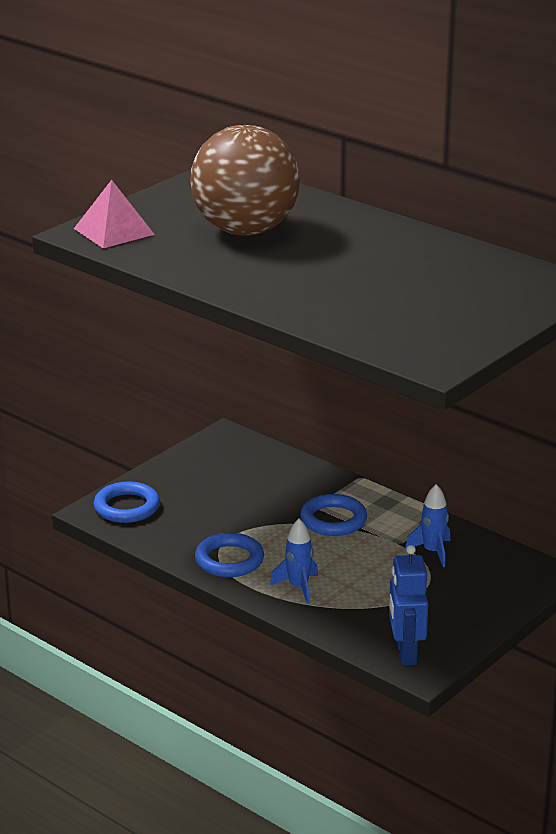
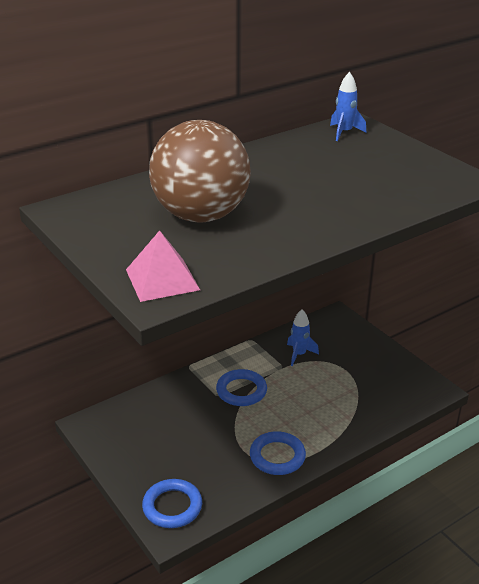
camera: 75 degrees left, 5 degrees up
blue rocket [270,519,318,604] -> blue rocket moved to [330,72,366,141]
blue robot [389,545,428,666] -> none

